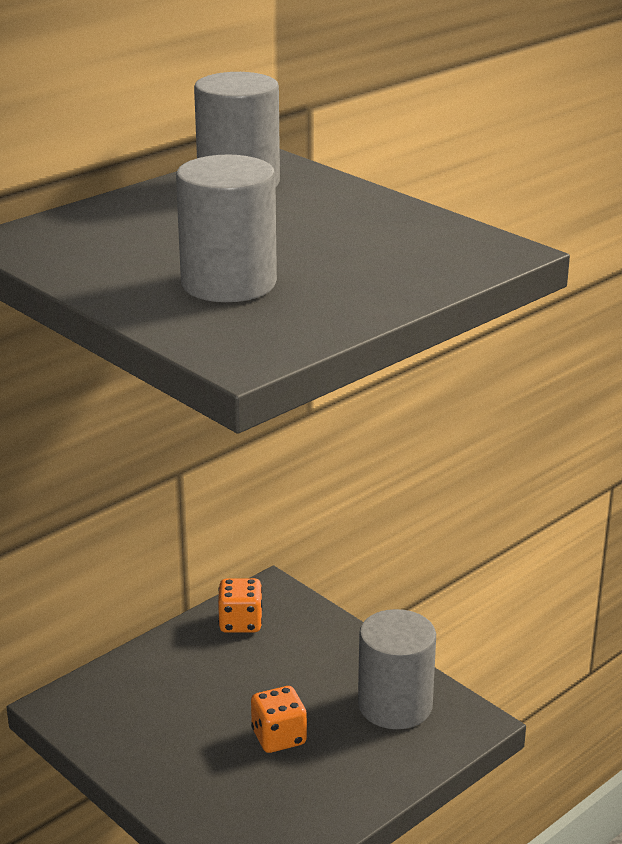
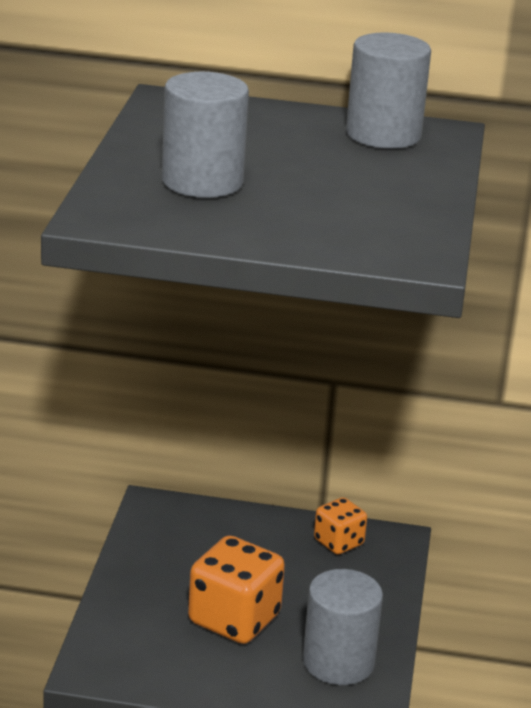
camera: 50 degrees right, 0 degrees up
orange dice [251,686,307,753] -> orange dice [188,535,285,644], size x1.73

